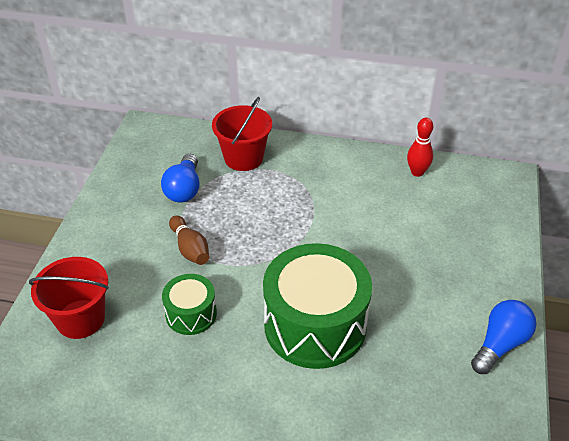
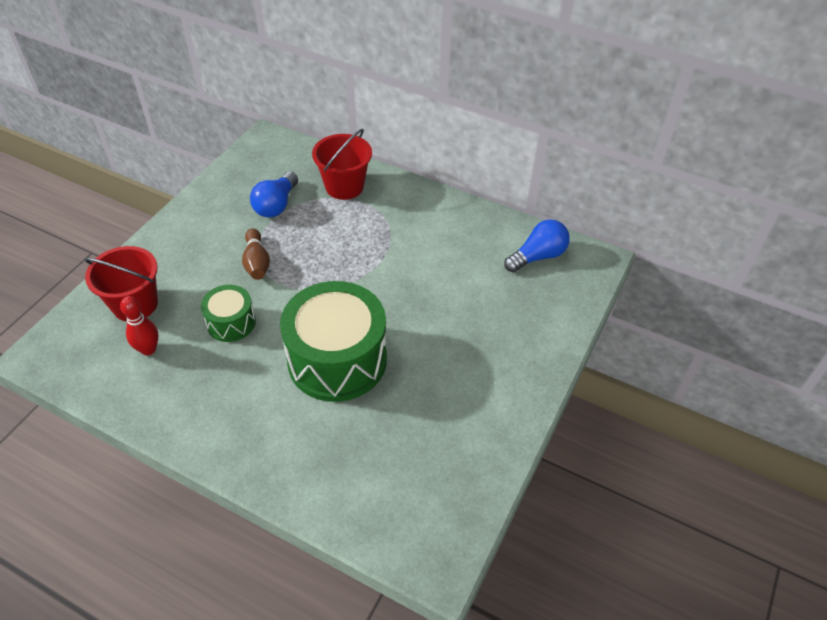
camera: 15 degrees right, 5 degrees up
red bowling pin [407,118,433,177] -> red bowling pin moved to [120,296,159,355]
blue light bulb [471,300,536,374] -> blue light bulb moved to [504,220,570,272]

